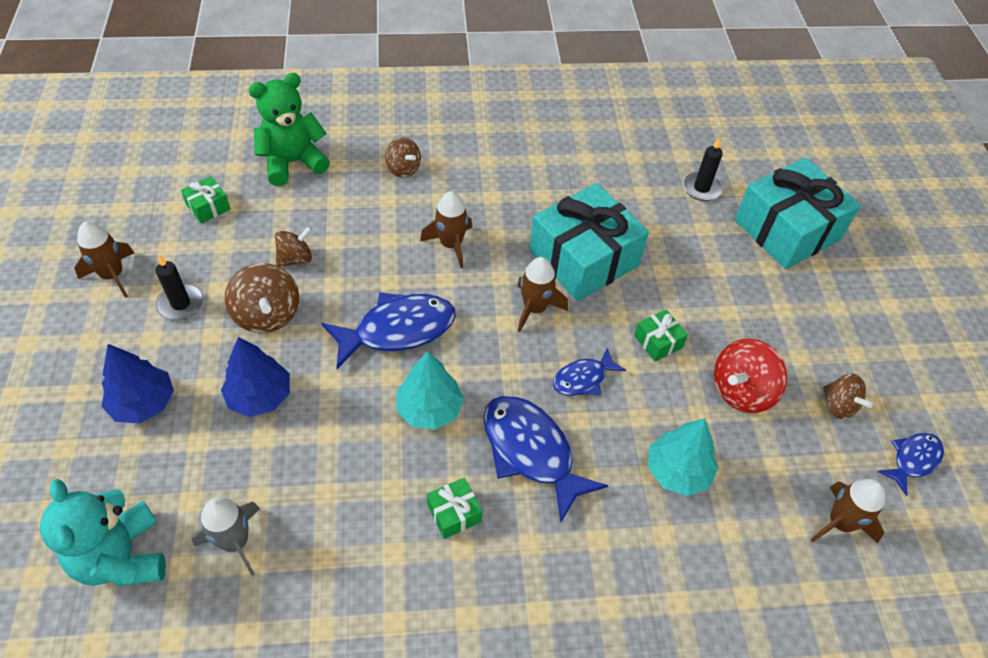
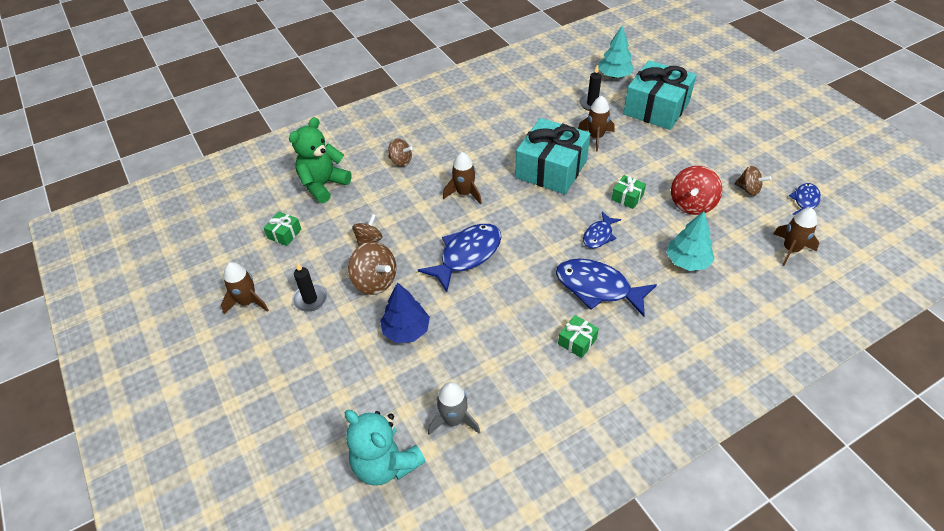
camera: 20 degrees left, 5 degrees down
blue tree [101,344,174,424] -> none
turquoise tree [396,351,464,430] -> turquoise tree moved to [598,26,634,78]
brown rocket [517,257,568,332] -> brown rocket moved to [578,96,615,152]

